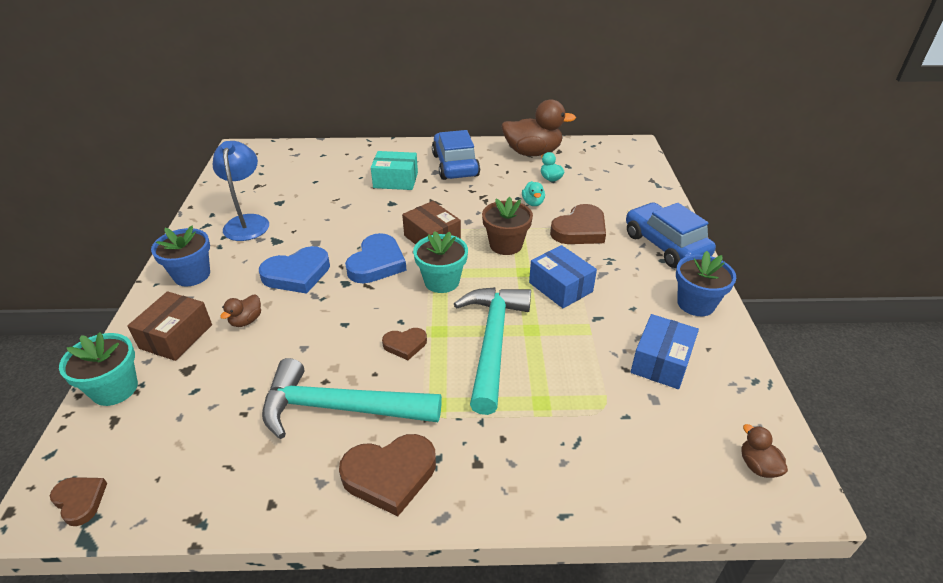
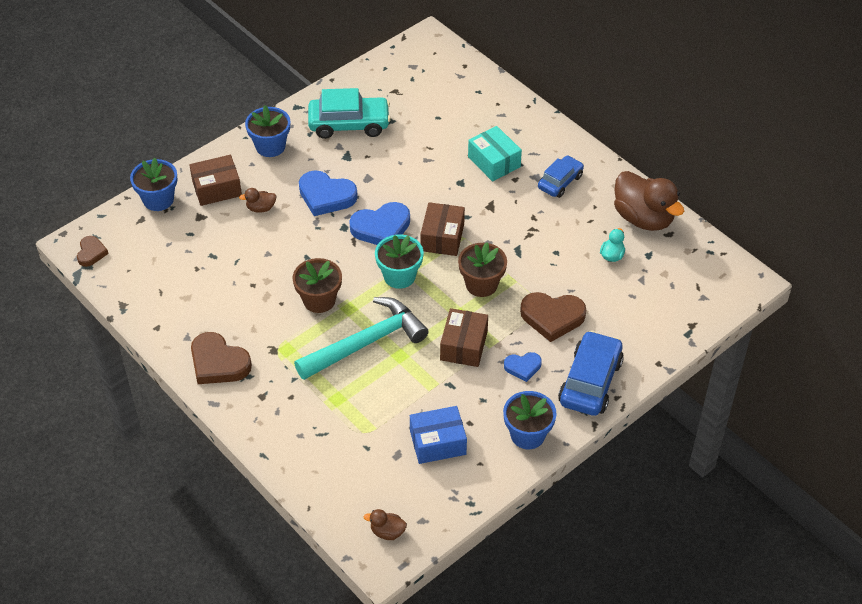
camera: 50 degrees right, 10 degrees up
turquoise flower pot [59,332,138,406] -> blue flower pot [130,158,178,211]
blue lamp [213,141,269,241] -> turquoise car [308,88,391,139]
turquoise hammer [262,358,442,439] -> none
brown heart [382,328,427,360] -> brown flower pot [293,258,342,313]
blue car [432,130,480,180] -> blue car [538,155,584,198], size x0.62
turquoise duck [522,181,545,206] -> none
blue box [529,245,597,308] -> brown box [440,308,488,367]
brown duck [741,424,788,478] -> brown duck turned 105 degrees counterclockwise [364,509,407,540]
none -> blue heart [504,352,542,382]

